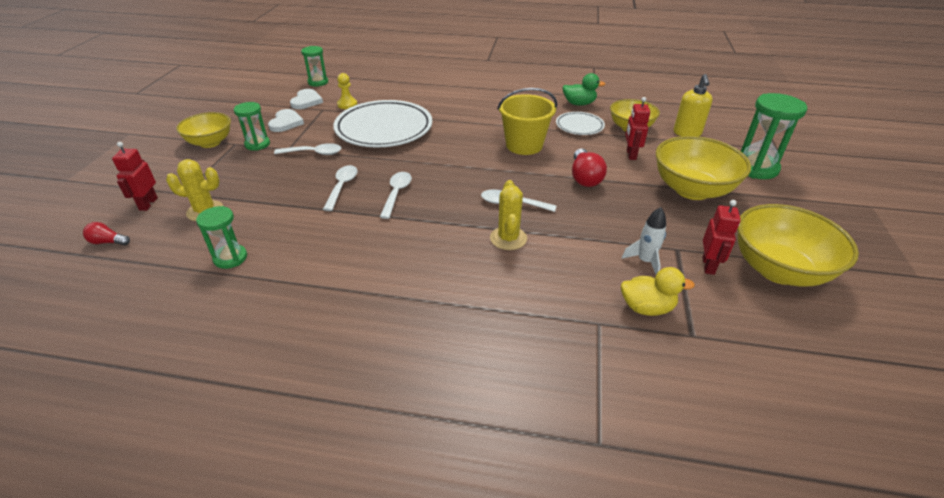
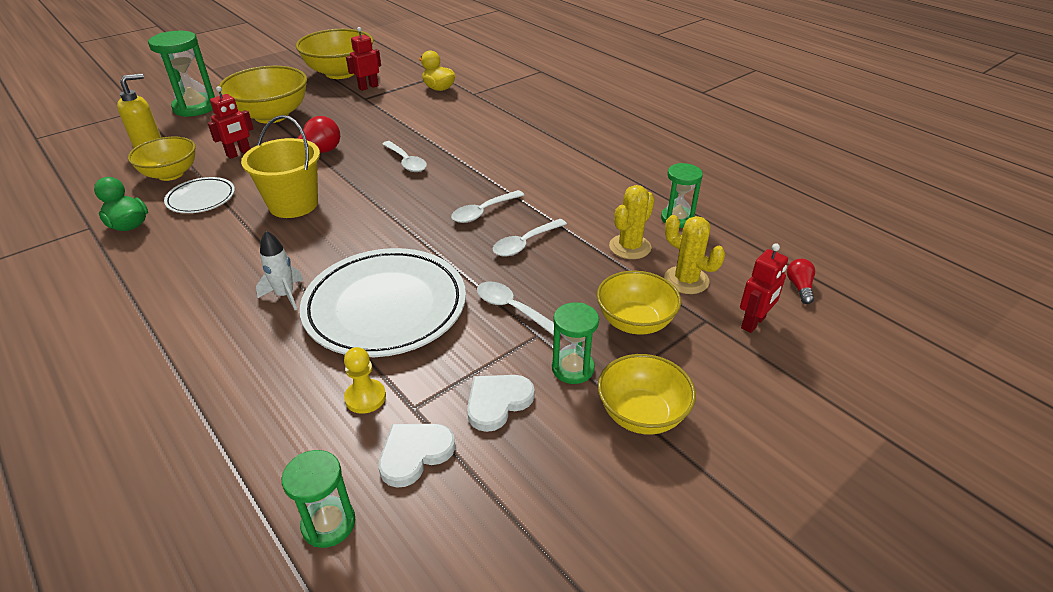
camera: 140 degrees left, 0 degrees up
red light bulb [83,222,130,245] -> red light bulb turned 135 degrees counterclockwise [787,259,815,304]
yellow cactus [490,180,527,250] -> yellow cactus moved to [609,185,655,259]
white rocket [622,207,666,275] -> white rocket moved to [256,231,303,310]
none -> yellow bowl [597,271,681,335]

